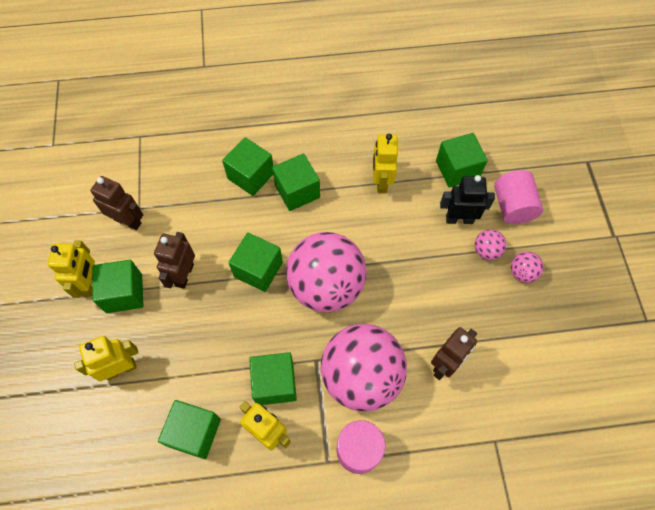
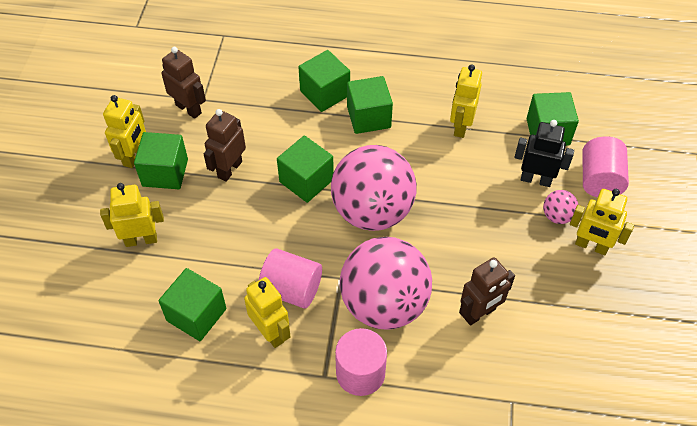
camera: 15 degrees right, 10 degrees down
green cube [249,352,297,405] -> pink cylinder [259,248,322,309]
pink ball [511,252,544,283] -> yellow robot [570,189,634,255]

